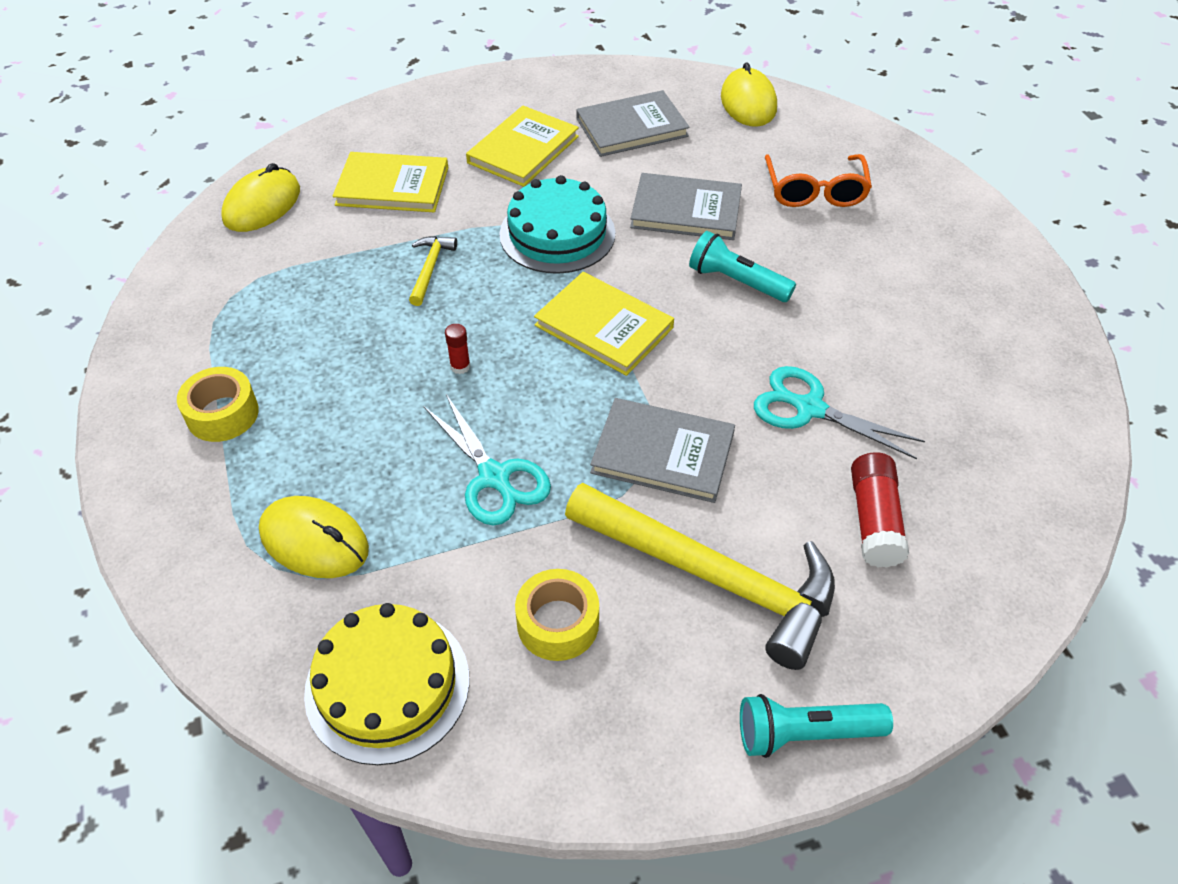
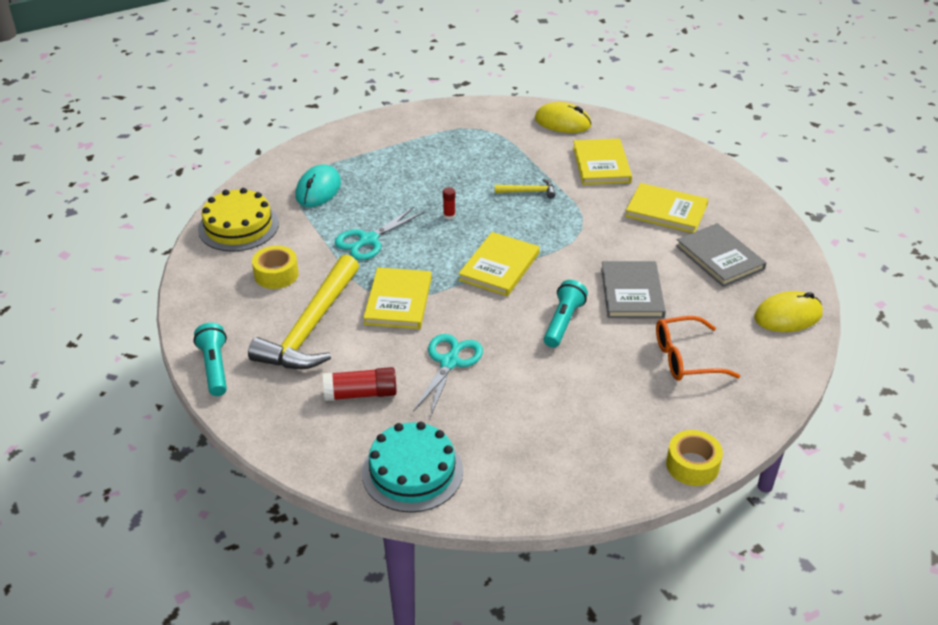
camera: 80 degrees right, 10 degrees down
yellow tape [177,367,259,442] -> yellow tape moved to [666,430,723,486]
yellow mouse [259,496,369,578] -> turquoise mouse [295,164,341,207]
turquoise cake [499,175,615,274] -> turquoise cake moved to [362,422,463,513]
grey book [590,398,735,503] -> yellow book [363,267,432,329]

